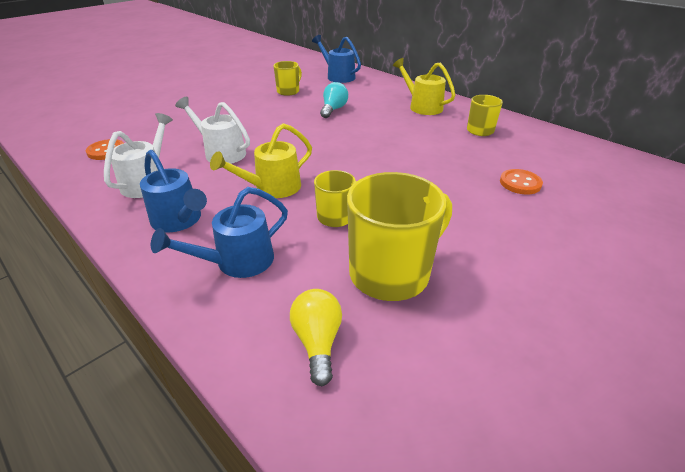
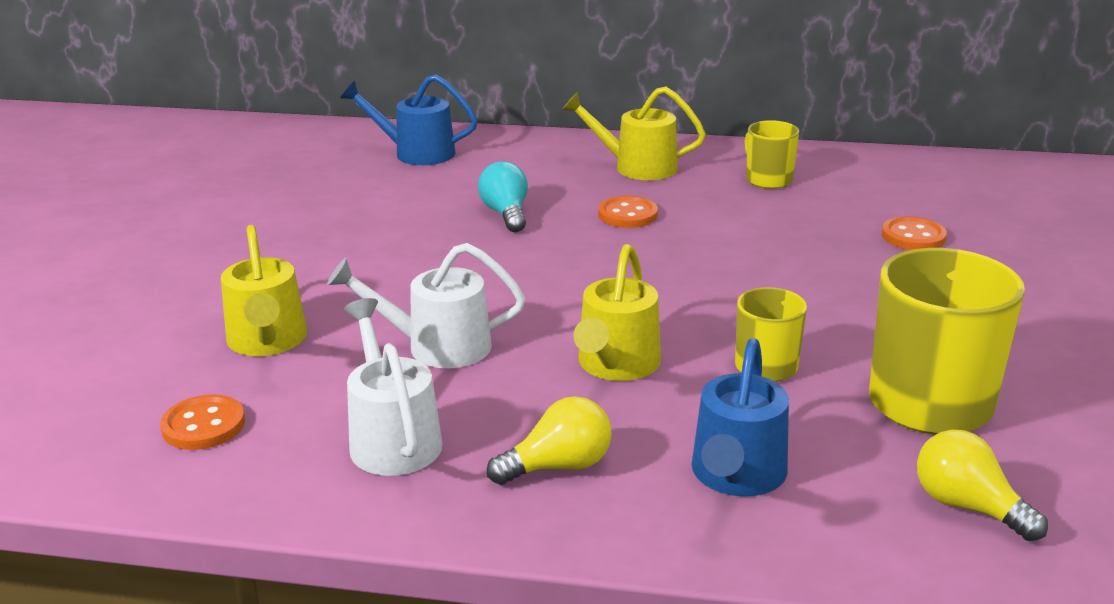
camera: 35 degrees left, 10 degrees down
blue watering can [140,150,207,232] -> yellow light bulb [487,396,612,485]
yellow mug [273,61,302,96] -> none
none -> yellow watering can [221,225,307,356]
none -> orange button [598,196,658,228]

